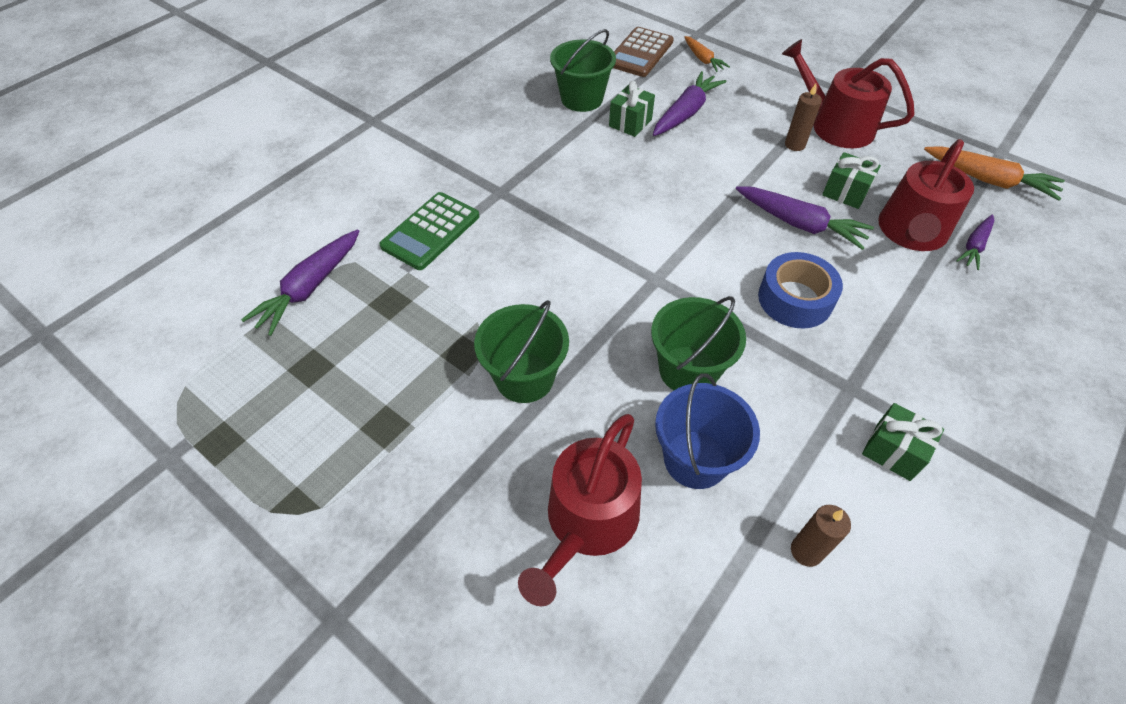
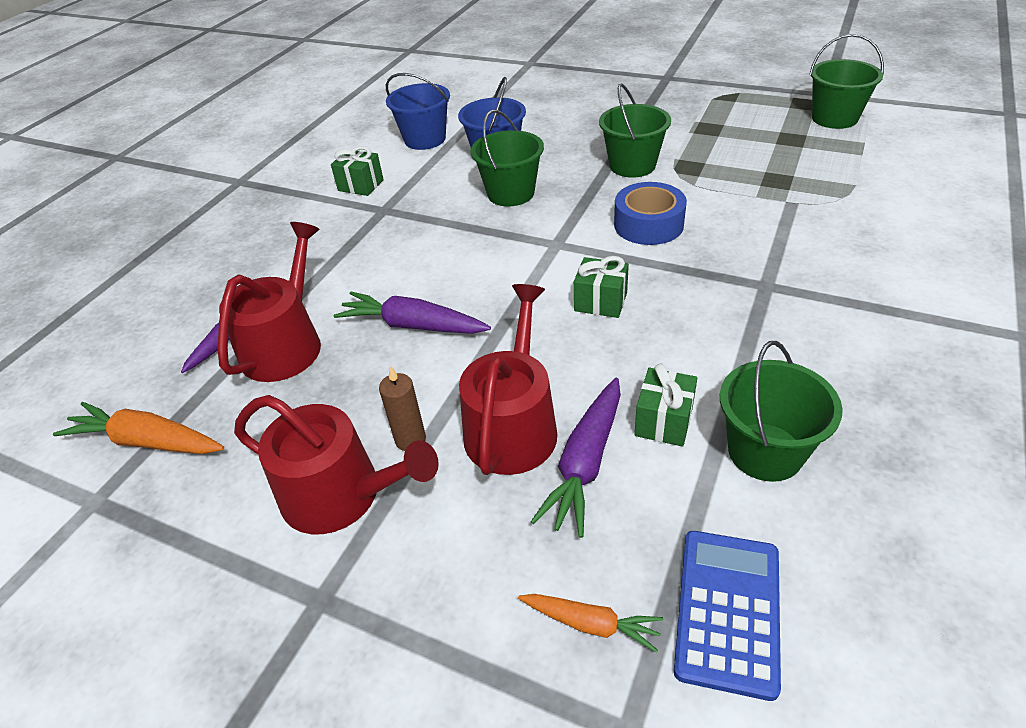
camera: 170 degrees right, 10 degrees down
purple carrot [241,229,359,336] -> none
green calculator [379,192,479,270] -> none
red watering can [518,414,642,606] -> red watering can moved to [459,284,557,475]
brown calculator [613,27,674,77] -> blue calculator [674,531,781,701]
orange carrot [684,36,730,72] -> orange carrot turned 150 degrees clockwise [518,594,663,653]
blue tape [758,252,843,329] -> blue tape moved to [614,182,687,245]
brown candle [791,505,851,567] -> blue bucket [386,73,450,150]
green gift [822,152,881,209] -> green gift moved to [574,256,629,318]
none -> green bucket [809,34,884,129]

